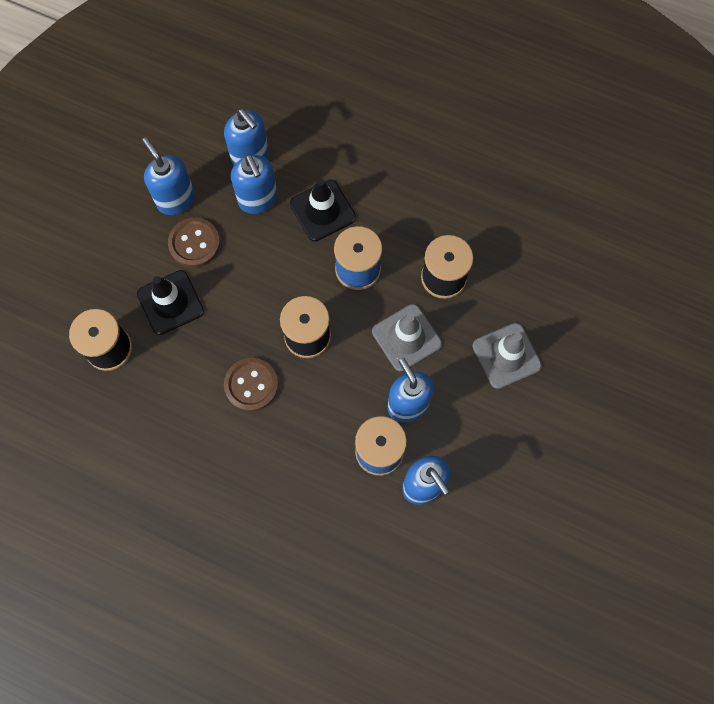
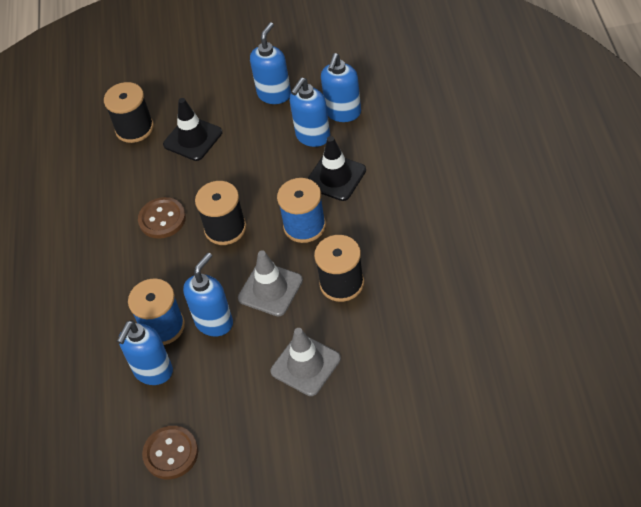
camera: 65 degrees right, 20 degrees down
brown button [168,218,220,268] -> brown button moved to [142,426,198,479]

